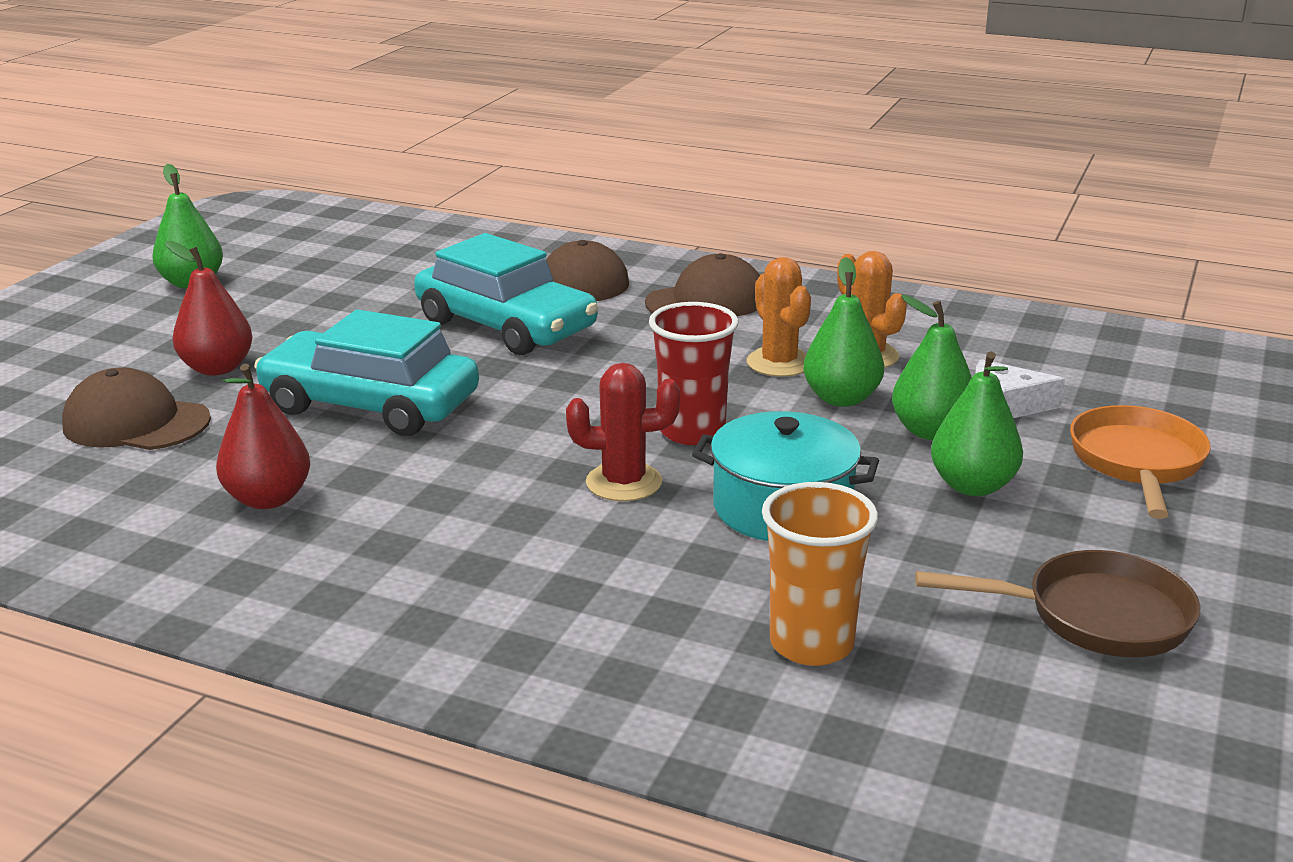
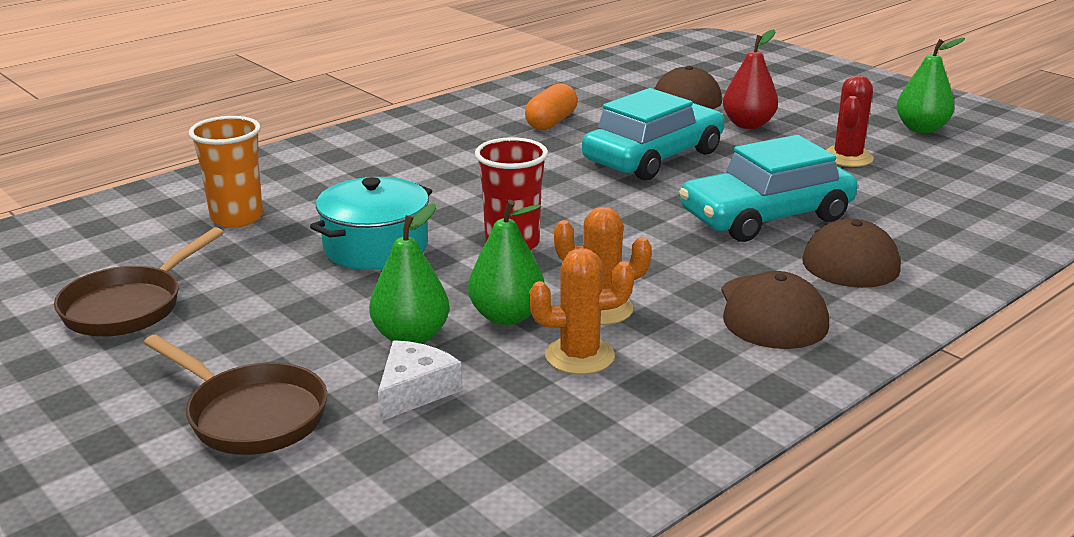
camera: 115 degrees right, 0 degrees up
red pear [216,364,310,509] -> orange capsule [525,83,577,130]
red cactus [566,363,680,501] -> red cactus moved to [826,75,874,167]
green pear [931,351,1023,496] -> none
orange pan [1070,405,1211,519] -> brown pan [144,334,327,455]

